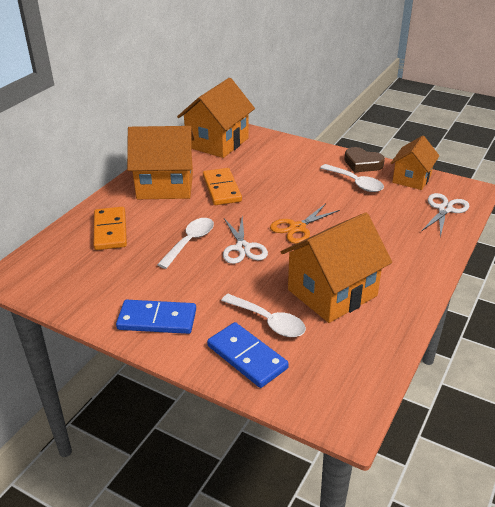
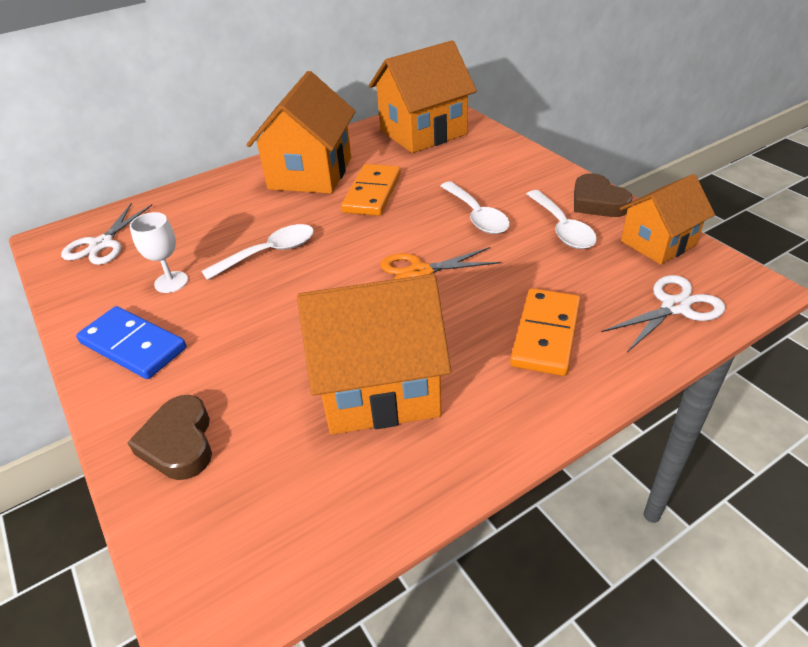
camera: 30 degrees right, 5 degrees up
orange domino [93,207,127,250] -> orange domino moved to [510,288,581,376]
orange house [127,126,195,199] -> orange house turned 75 degrees clockwise [247,71,356,194]
blue domino [207,322,289,388] -> brown heart [127,395,212,480]
white spoon [221,294,306,337] -> white spoon moved to [440,181,510,234]
white scissors [223,216,268,264] -> white scissors moved to [61,203,152,265]
none -> white goblet [130,212,188,293]

